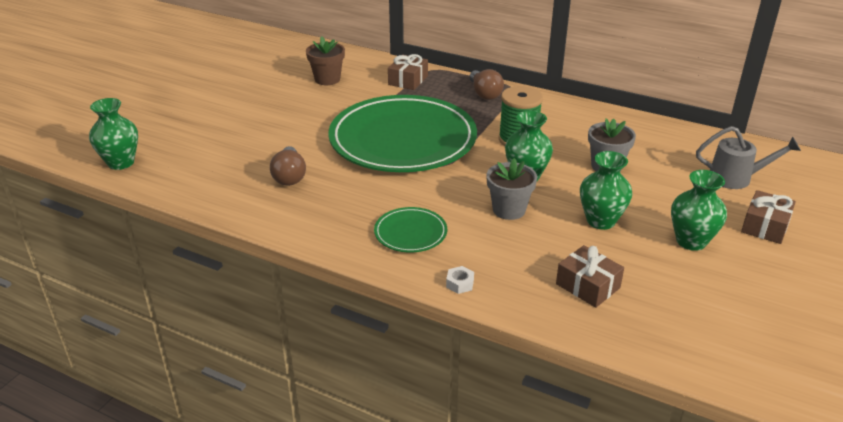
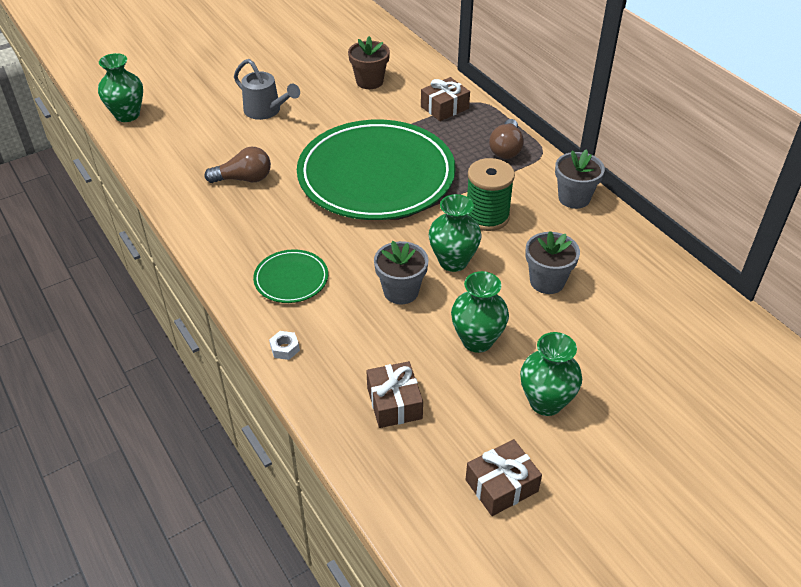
camera: 30 degrees right, 10 degrees up
brown light bulb [270,146,306,186] -> brown light bulb turned 120 degrees counterclockwise [205,147,271,183]
grey watering can [696,126,801,189] -> grey watering can moved to [234,59,300,120]
brown gift [741,190,796,244] -> brown gift moved to [465,439,542,516]
none -> grey flower pot [555,149,605,209]

